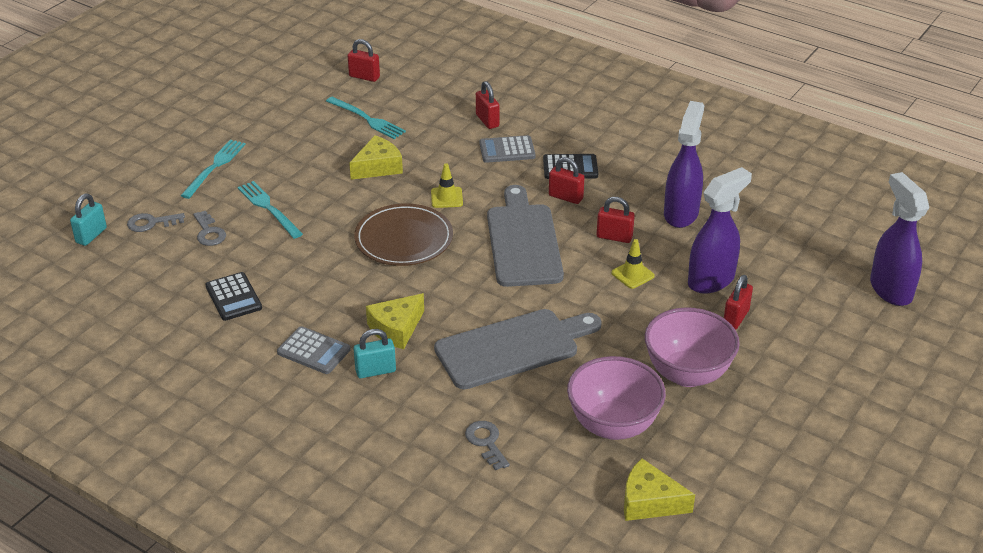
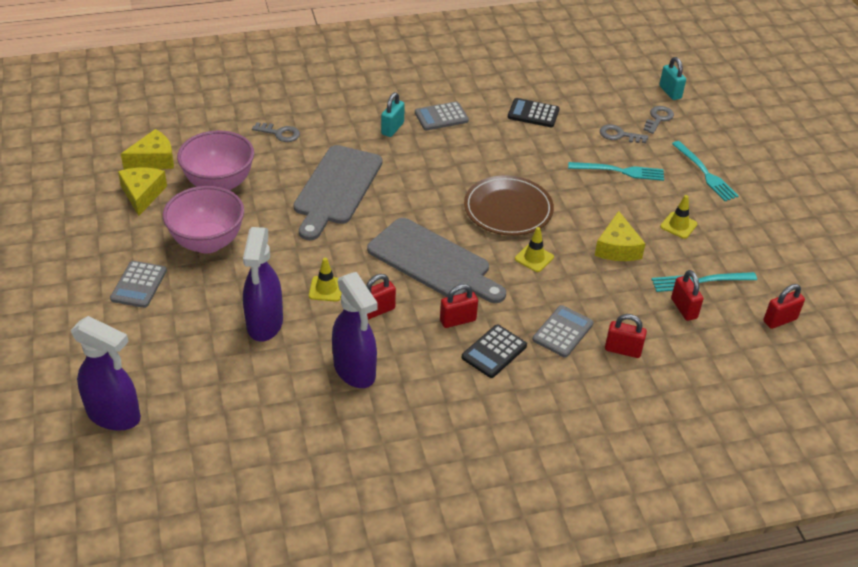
camera: 130 degrees right, 5 degrees up
yellow cheese [366,293,424,349] -> yellow cheese moved to [118,168,167,216]
red padlock [724,275,753,330] -> red padlock moved to [671,270,704,321]
none -> grey calculator [110,261,167,308]
none -> yellow traffic cone [660,195,697,239]

